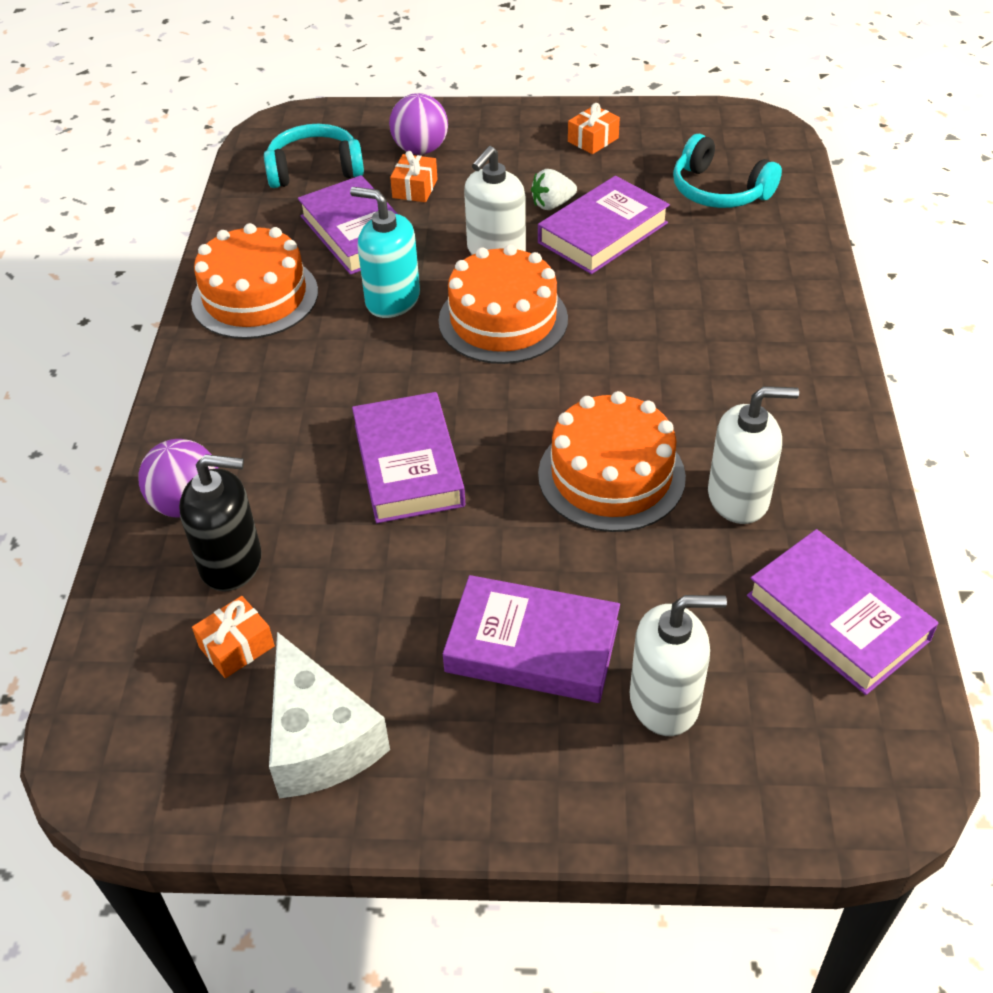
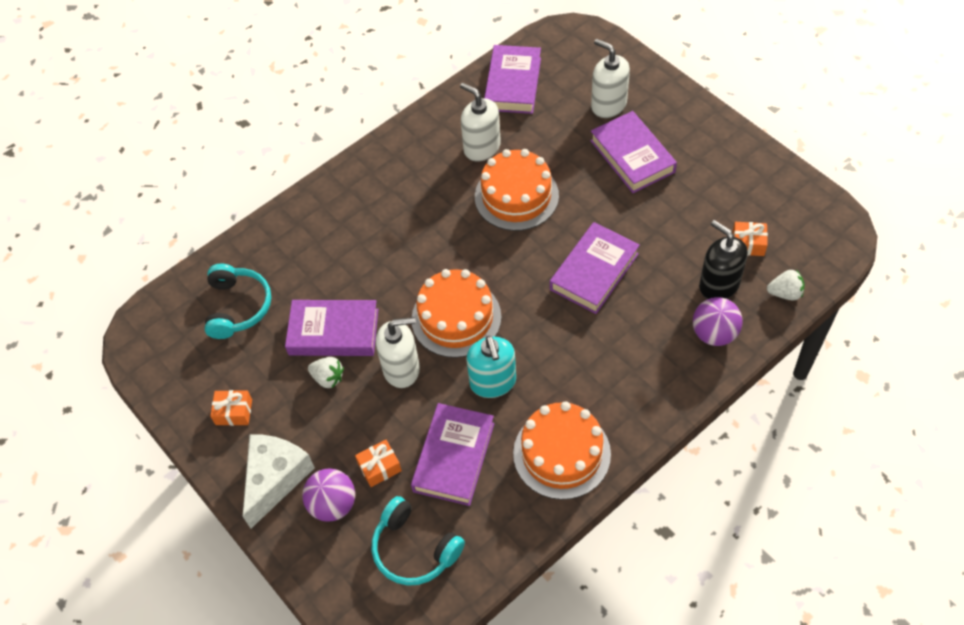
camera: 130 degrees left, 10 degrees up
white cheese [269,632,390,799] -> white cheese moved to [243,434,315,529]
none -> white strawberry [767,270,805,300]

